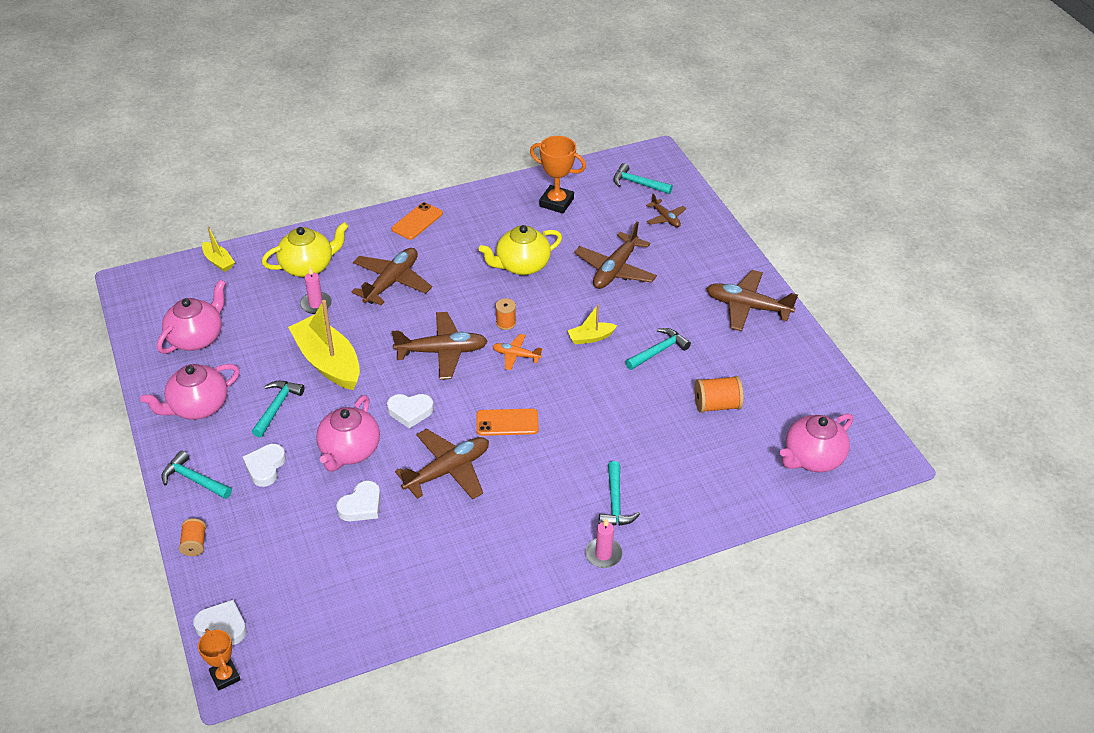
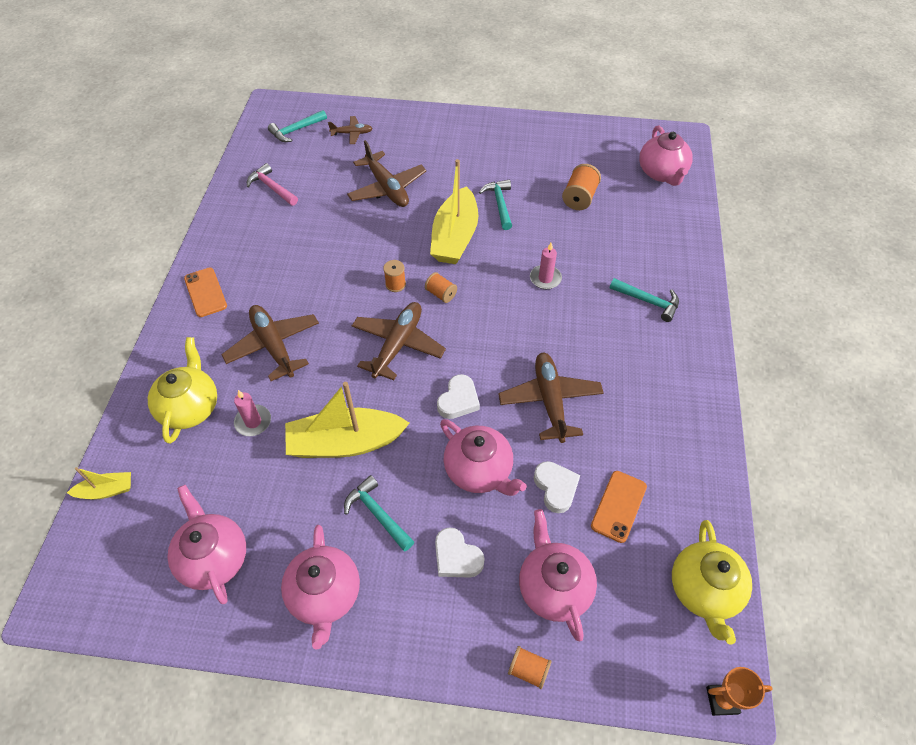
camera: 60 degrees left, 10 degrees up
turquoise hammer [161,450,232,499] -> none
white heart [193,600,247,645] -> none
orange phone [476,409,539,436] -> orange phone moved to [591,471,647,543]
yellow teapot [479,225,562,275] -> yellow teapot moved to [672,520,752,644]
orange plane [493,334,542,370] -> orange spool [425,272,457,303]
orange trophy [530,136,586,213] -> pink hammer [247,163,298,206]
yellow boat [567,304,617,344] -> yellow boat [430,159,478,264], size x2.06
pink candle [585,517,623,568] -> pink candle moved to [530,243,562,289]
brown plane [706,270,798,331] -> none
none -> pink teapot [519,509,597,641]

